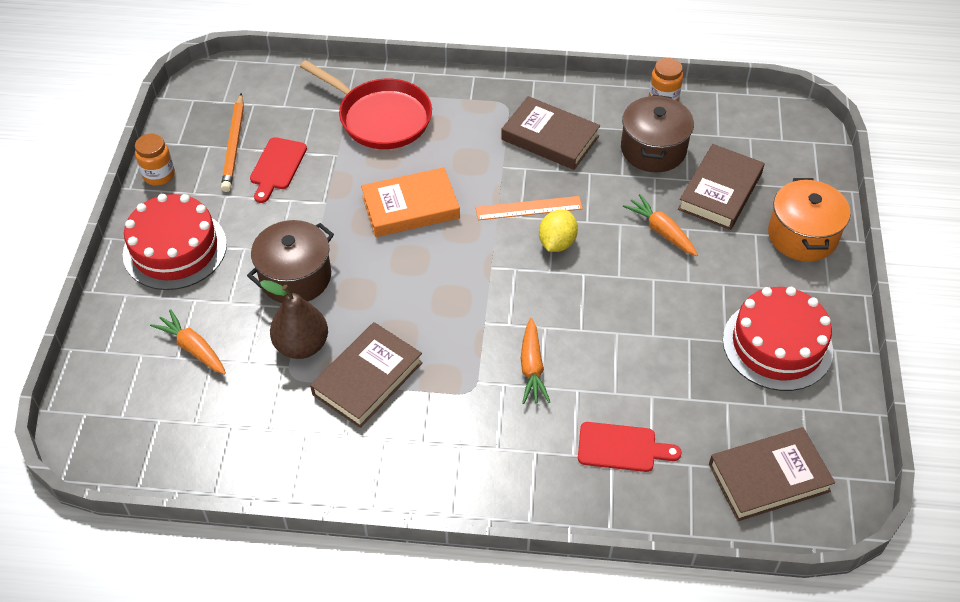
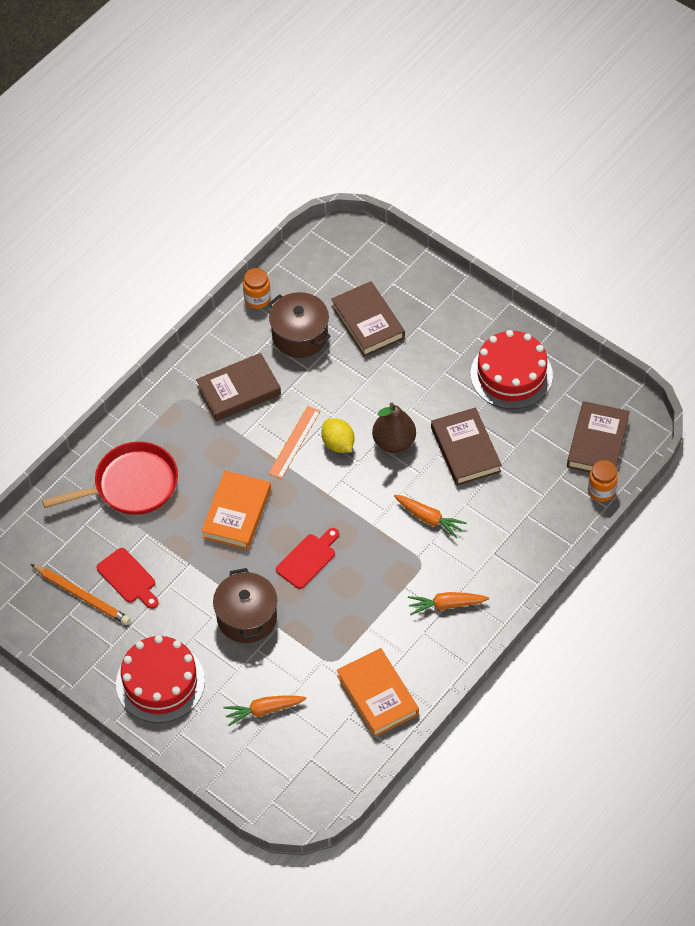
camera: 55 degrees left, 5 degrees up
orange jar [135,134,175,186] -> orange jar moved to [588,460,618,502]
brown pear [260,280,328,359] -> brown pear moved to [372,403,416,453]
brown book [310,322,423,428] -> brown book moved to [431,407,502,486]
red cutting board [578,422,682,472] -> red cutting board moved to [276,528,339,589]
orange carrot [623,194,698,256] -> orange carrot moved to [408,592,489,615]
orange pot [768,178,850,262] -> none
none -> orange book [337,648,419,737]

